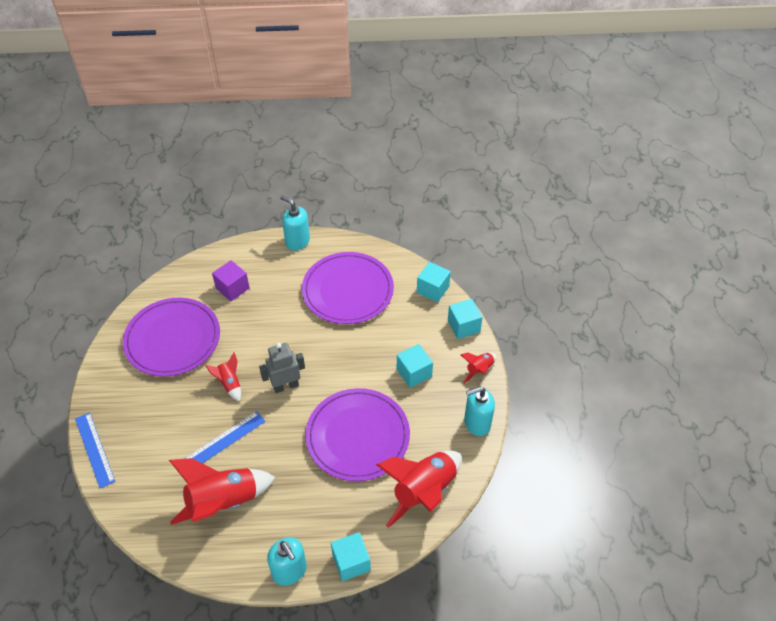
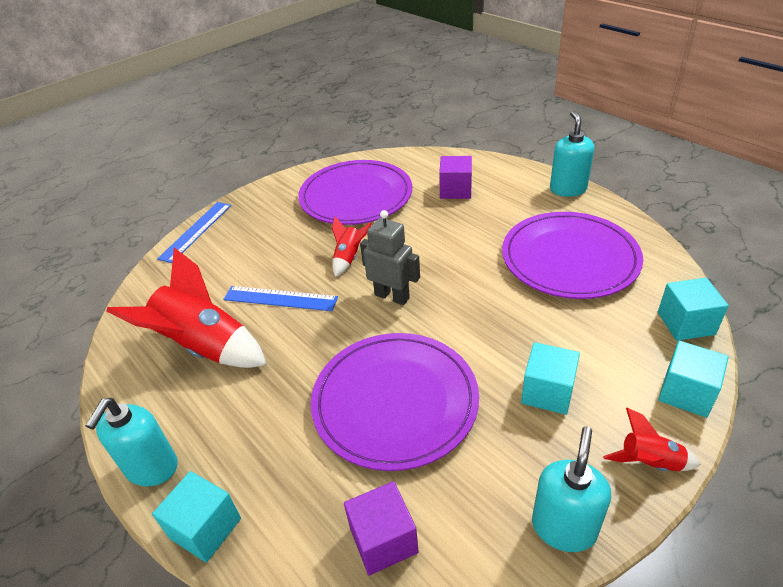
camera: 55 degrees right, 10 degrees down
red rocket [376,451,462,528] -> purple cube [344,481,419,575]
turquoise soap dispenser [464,386,495,436] -> turquoise soap dispenser turned 75 degrees clockwise [532,427,611,552]

